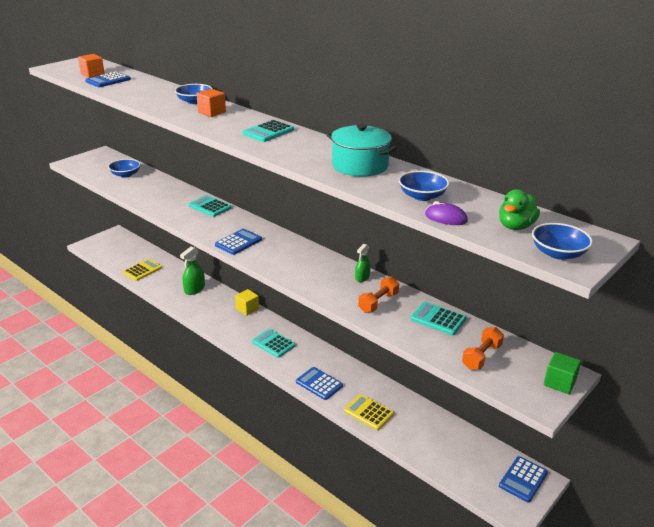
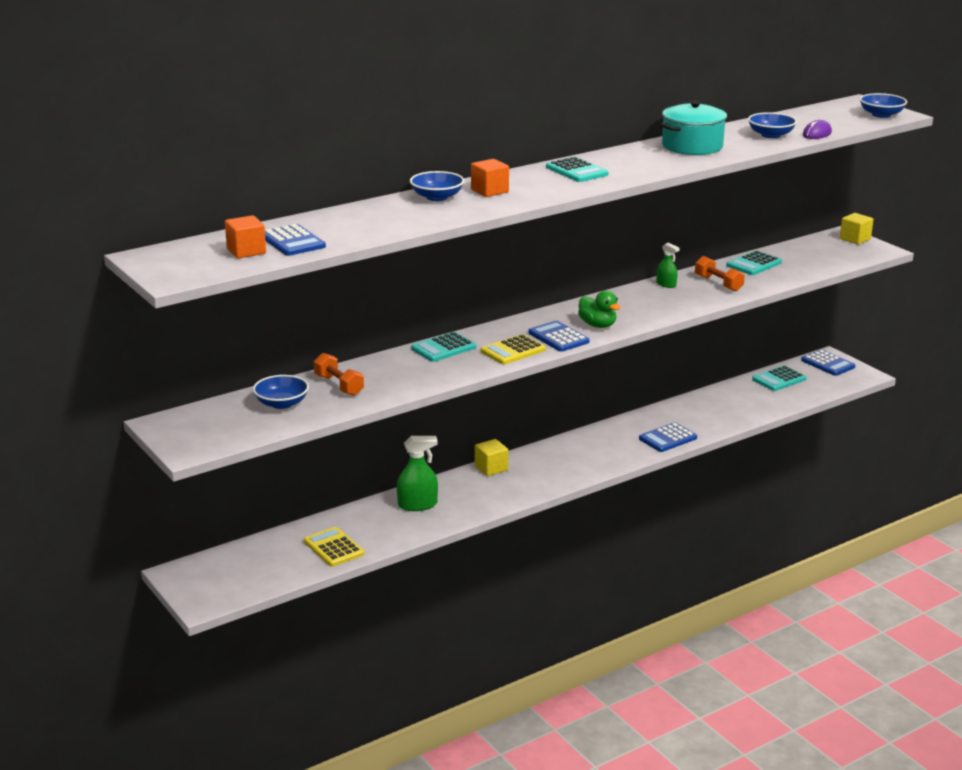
camera: 75 degrees left, 5 degrees down
green spray bottle [180,247,205,295] -> green spray bottle turned 60 degrees counterclockwise [397,436,438,511]
turquoise calculator [252,329,296,358] -> turquoise calculator moved to [752,365,806,391]
yellow calculator [344,394,394,430] -> yellow calculator moved to [481,334,546,365]
orange dumbbell [462,327,504,370] -> orange dumbbell moved to [314,353,364,396]
green duck [499,189,540,230] -> green duck moved to [578,290,620,328]
green cube [544,352,581,394] -> yellow cube [840,213,873,245]

